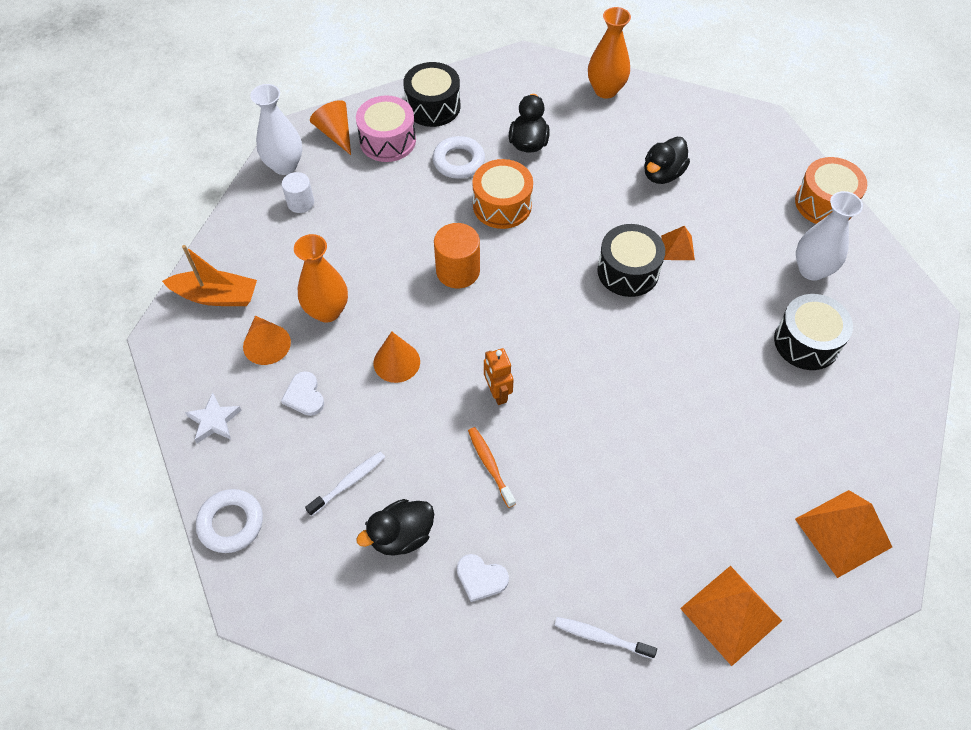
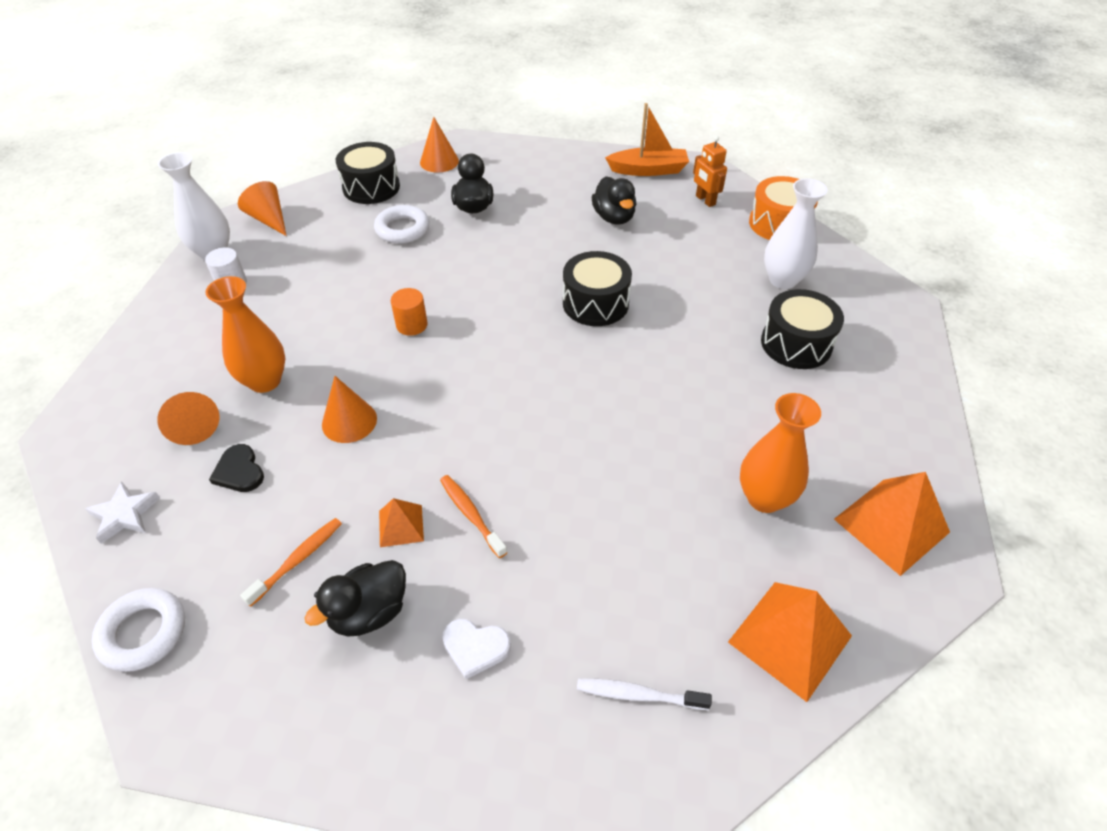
camera: 10 degrees left, 10 degrees down
orange boat [162,245,257,306] -> orange boat moved to [605,103,689,176]
white heart [281,371,324,416] -> black heart [209,444,264,492]
white toothbrush [305,451,385,516] -> orange toothbrush [240,518,342,607]
pink drum [356,95,416,162] -> none
orange cylinder [434,223,480,289] -> orange cylinder [391,288,428,336], size x0.65
orange drum [472,159,533,229] -> none
orange robot [484,348,514,405] -> orange robot moved to [693,136,727,207]
orange vase [588,7,631,99] -> orange vase moved to [740,393,821,513]
black duck [644,137,690,184] -> black duck turned 45 degrees counterclockwise [591,176,636,225]
orange pyramid [661,226,695,260] -> orange pyramid moved to [379,498,424,547]
none -> orange cone [420,117,459,173]

